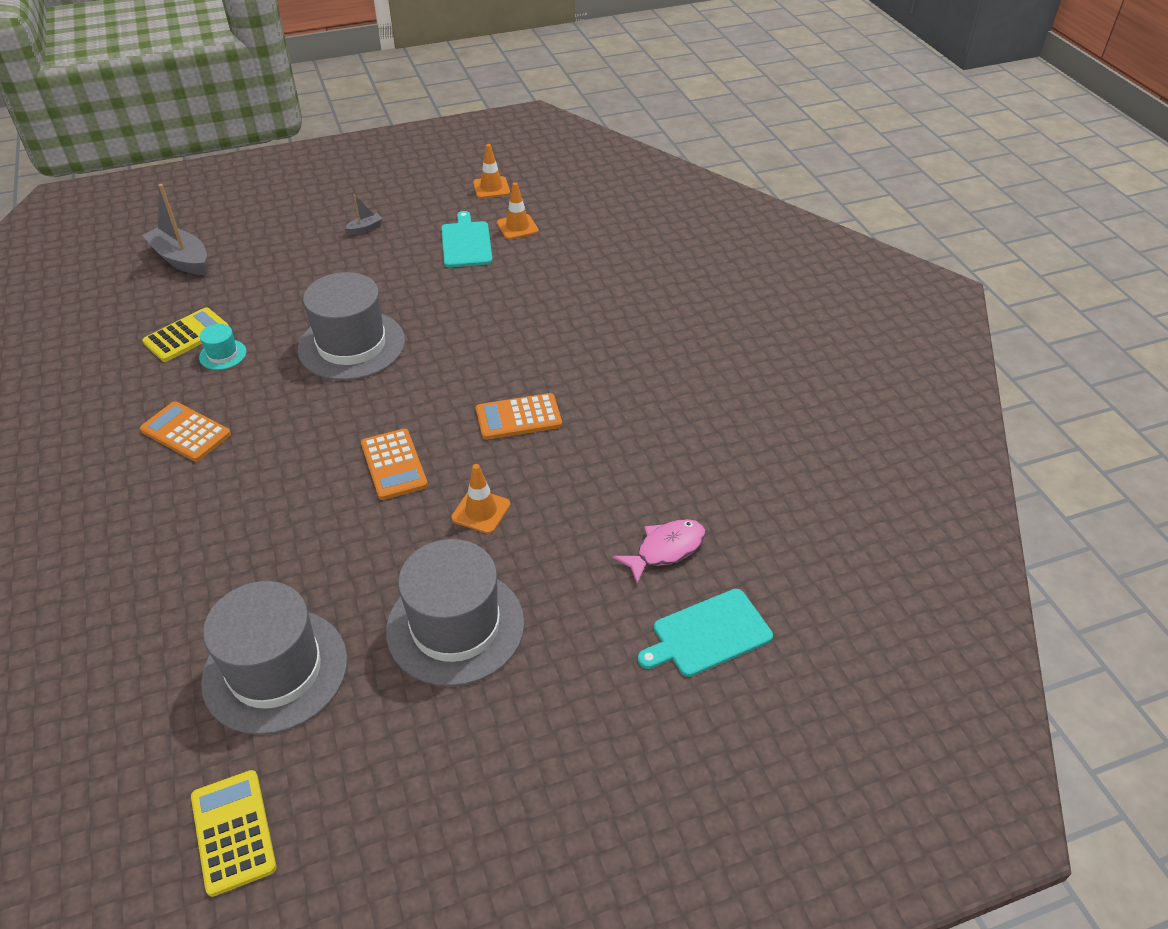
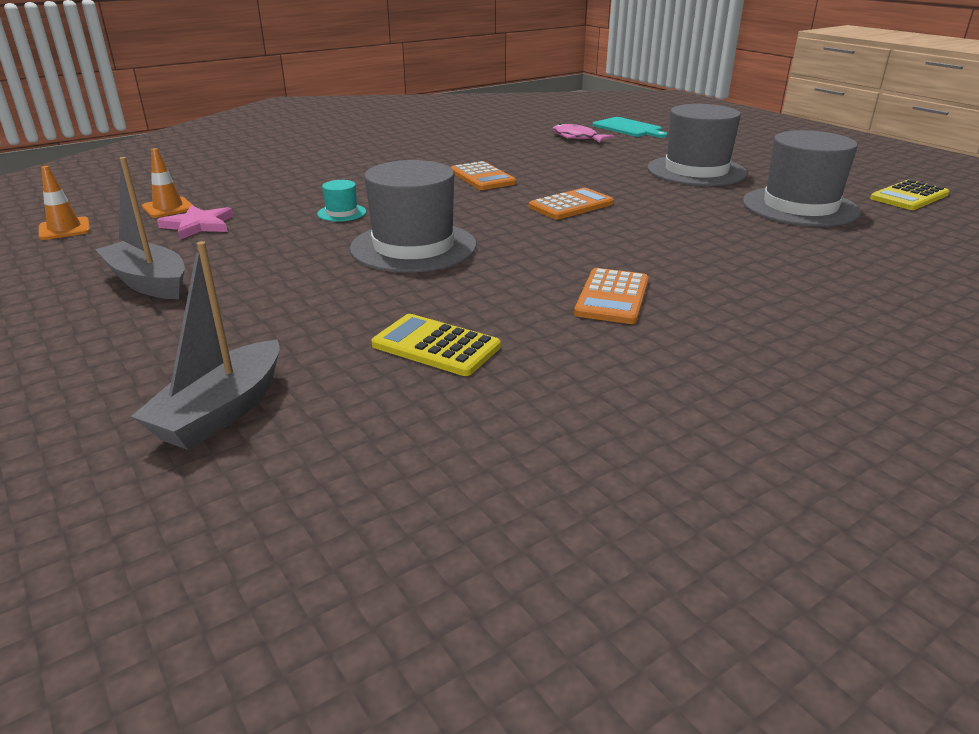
camera: 105 degrees left, 15 degrees down
turquoise hat [199,324,246,370] -> turquoise hat moved to [317,180,366,222]
grey boat [344,195,383,234] -> grey boat [95,157,185,299], size x2.14
turquoise cutting board [441,211,493,267] -> pink star [157,205,234,239]
orange traffic cone [451,464,511,534] -> none

